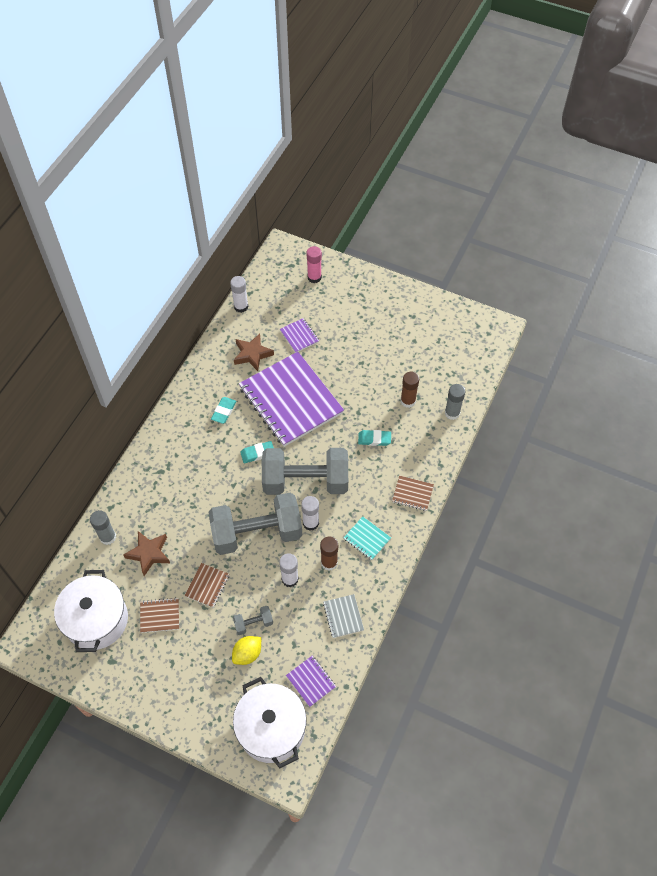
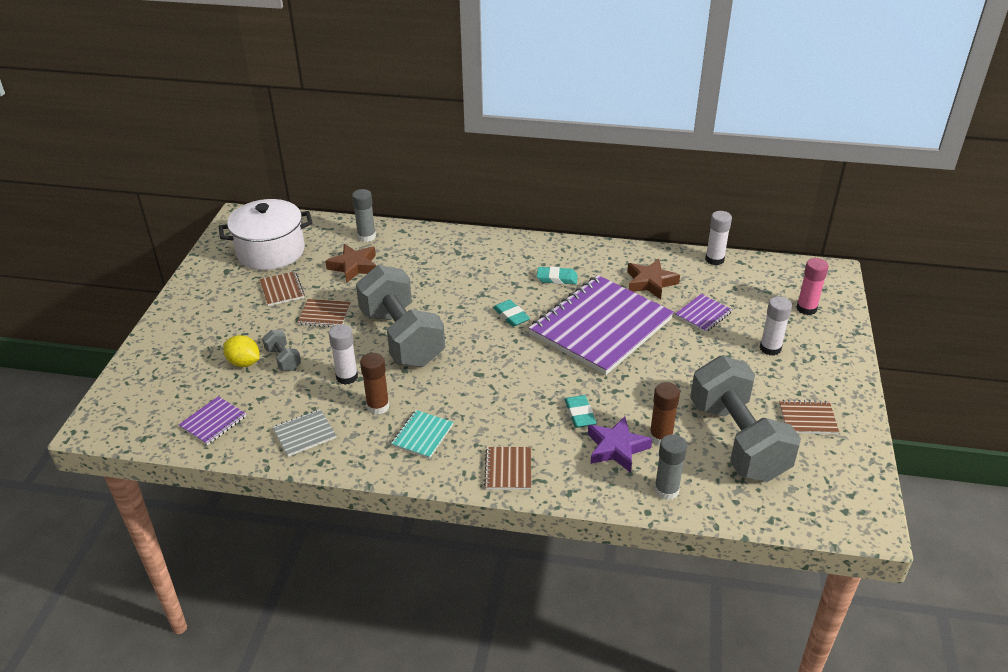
camera: 75 degrees right, 20 degrees down
white pot [233,677,307,768] -> none
grey dumbbell [262,448,348,495] -> grey dumbbell moved to [690,356,801,482]
white glue stick [301,496,319,531] -> white glue stick moved to [760,296,792,356]
none -> purple star [588,416,652,473]
none -> brown notebook [779,400,839,434]

